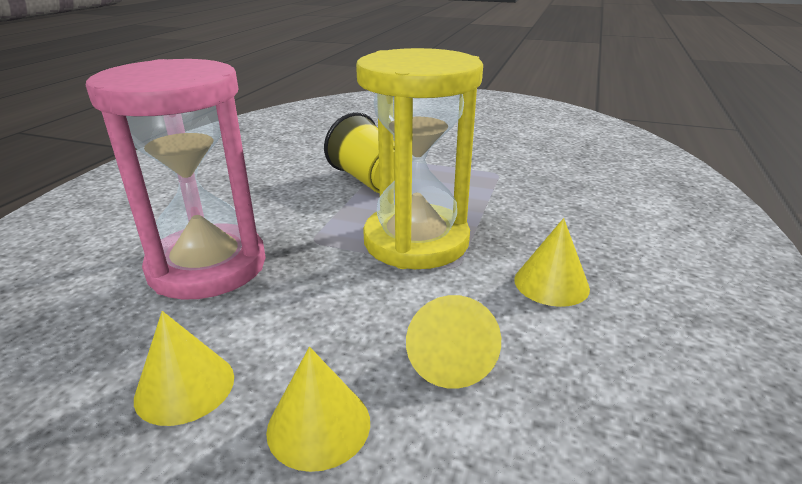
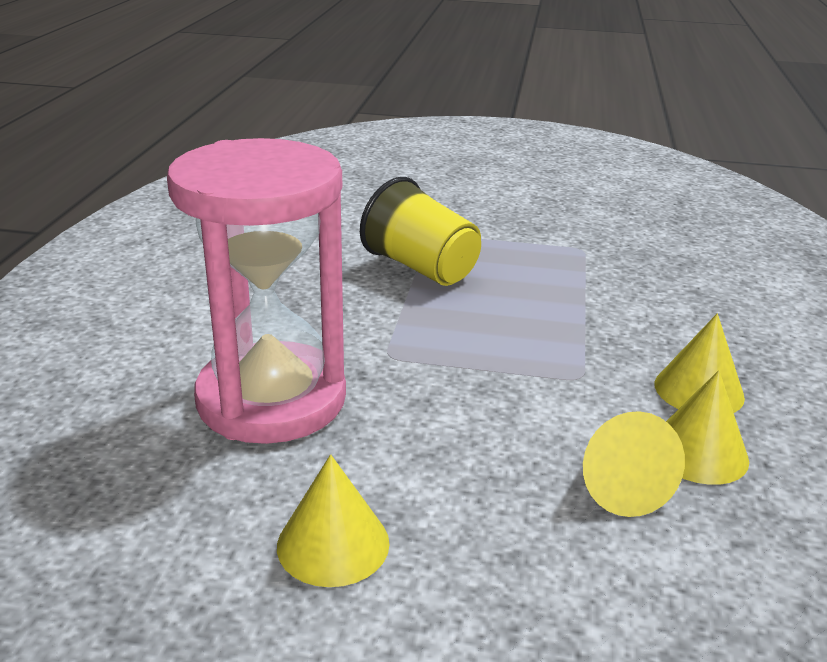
camera: 10 degrees left, 0 degrees up
yellow cone [266,347,370,472] -> yellow cone moved to [666,370,749,485]
yellow hourglass [356,48,483,269] -> none

